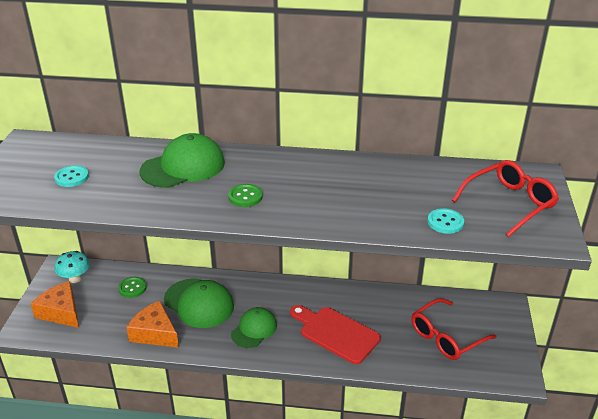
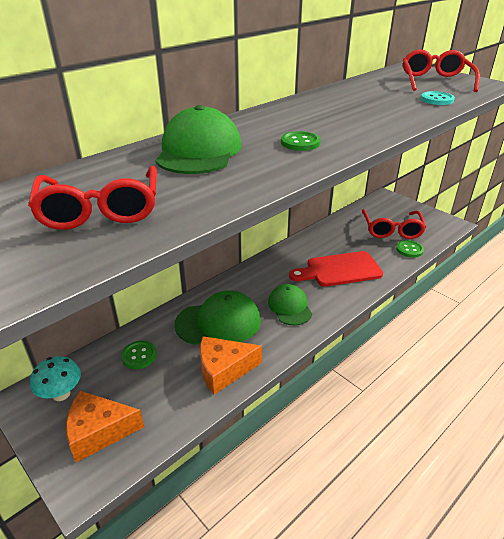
camera: 50 degrees left, 0 degrees up
turquoise button [54,165,89,187] -> red glasses [28,166,157,230]
none -> green button [396,240,424,258]

